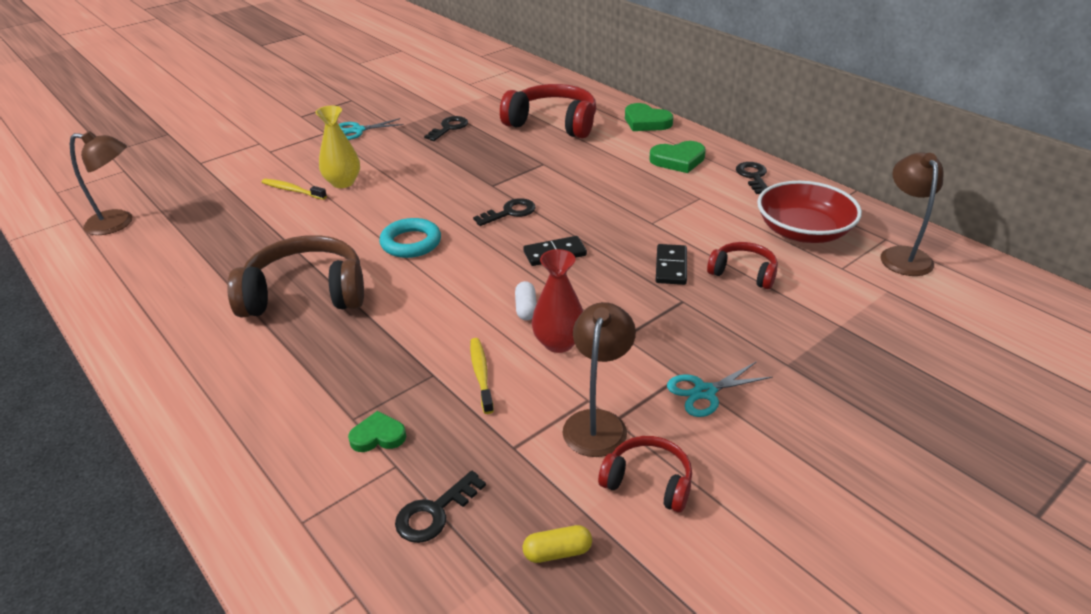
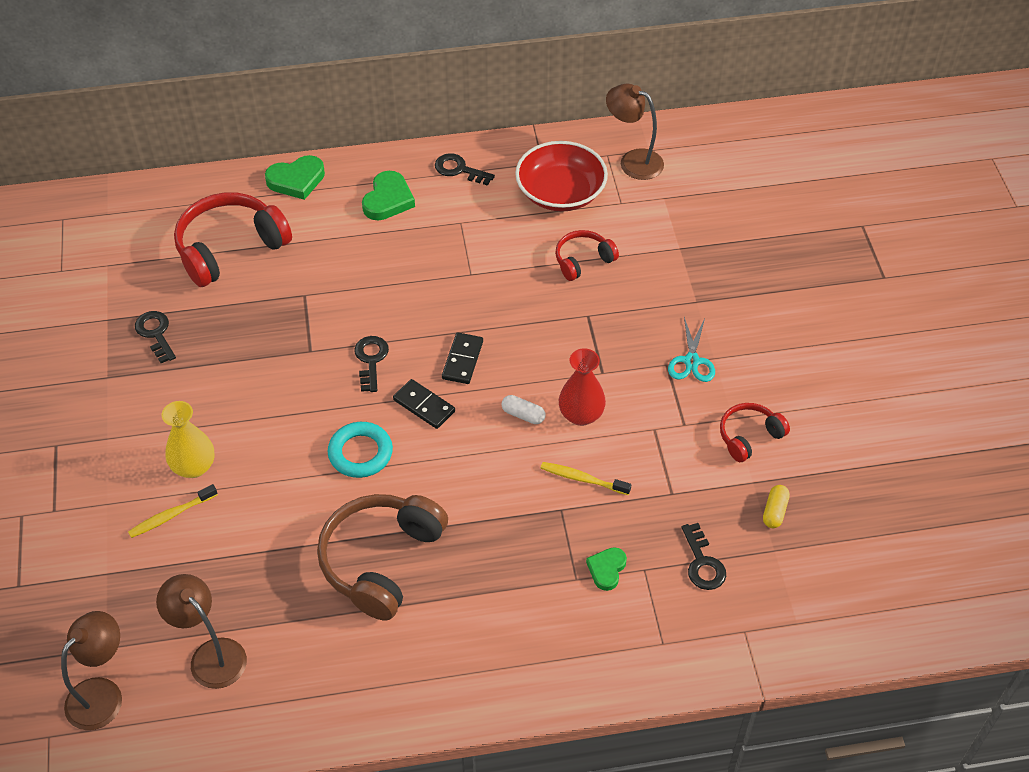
camera: 60 degrees left, 15 degrees up
turquoise scissors [339,118,404,140] -> none
brown lamp [563,302,636,457] -> brown lamp moved to [156,574,247,689]
black domino [656,244,687,285] -> black domino moved to [393,379,455,429]

